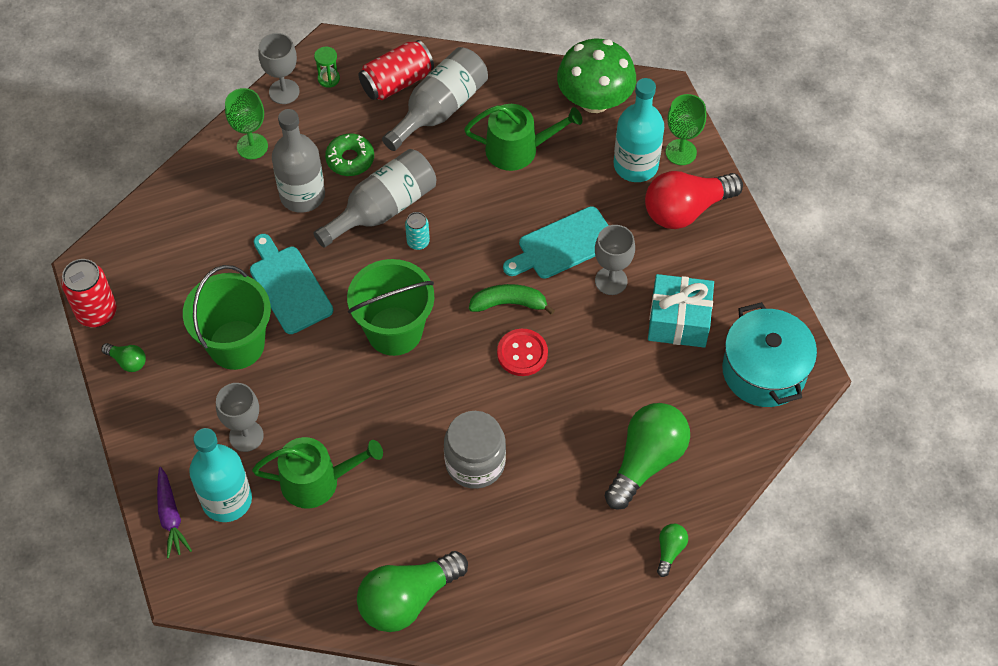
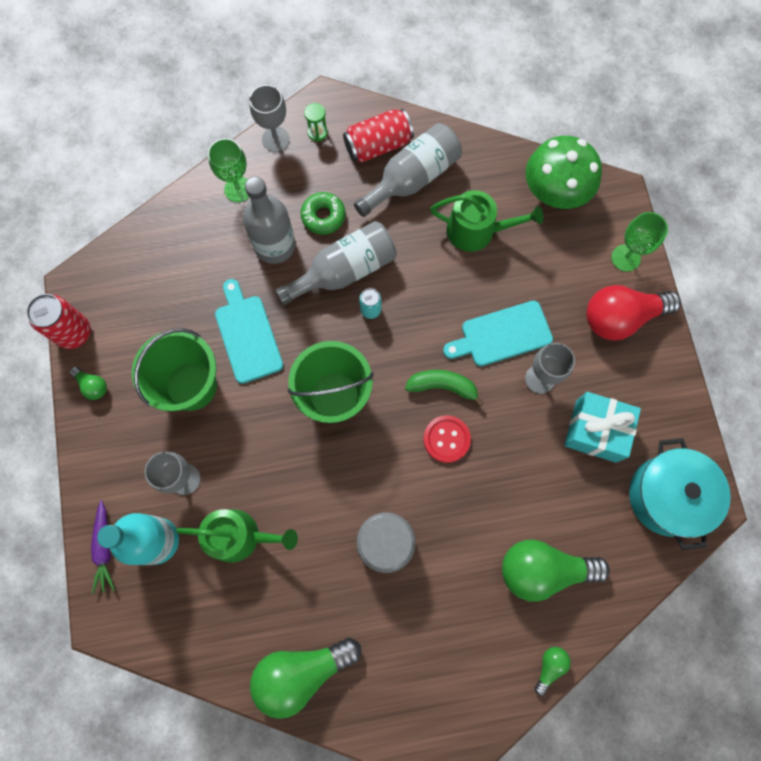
camera: 10 degrees right, 15 degrees up
green light bulb [605,403,690,510] -> green light bulb turned 135 degrees counterclockwise [502,540,610,602]
turquoise bottle [614,78,664,182] -> none

